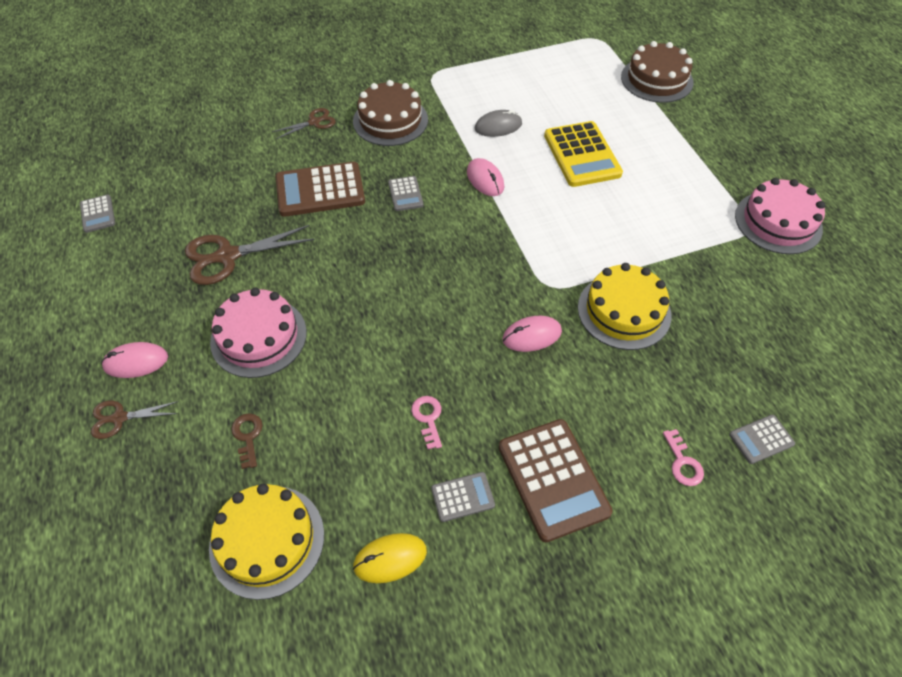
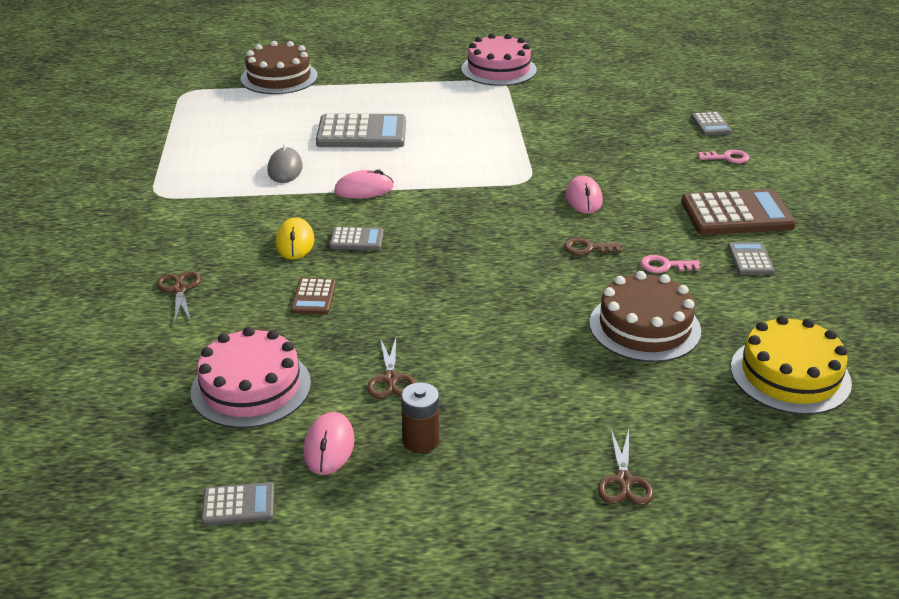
camera: 75 degrees left, 20 degrees down
pink mouse [101,342,168,378] -> pink mouse moved to [303,412,355,475]
brown scissors [185,225,315,285] -> brown scissors [367,338,416,399], size x0.57
pink cake [210,288,307,378] -> pink cake moved to [191,327,311,428]
brown key [231,413,263,469] -> brown key moved to [564,238,622,255]
brown calculator [275,162,365,217] -> brown calculator [291,278,336,314], size x0.50
brown cake [353,80,428,146] -> brown cake moved to [589,271,701,362]
yellow mouse [353,533,427,583] -> yellow mouse moved to [276,217,314,260]
yellow calculator [544,121,623,187] -> grey calculator [316,114,406,147]
yellow cake [578,263,671,350] -> none
none -> brown battery [401,382,439,453]

